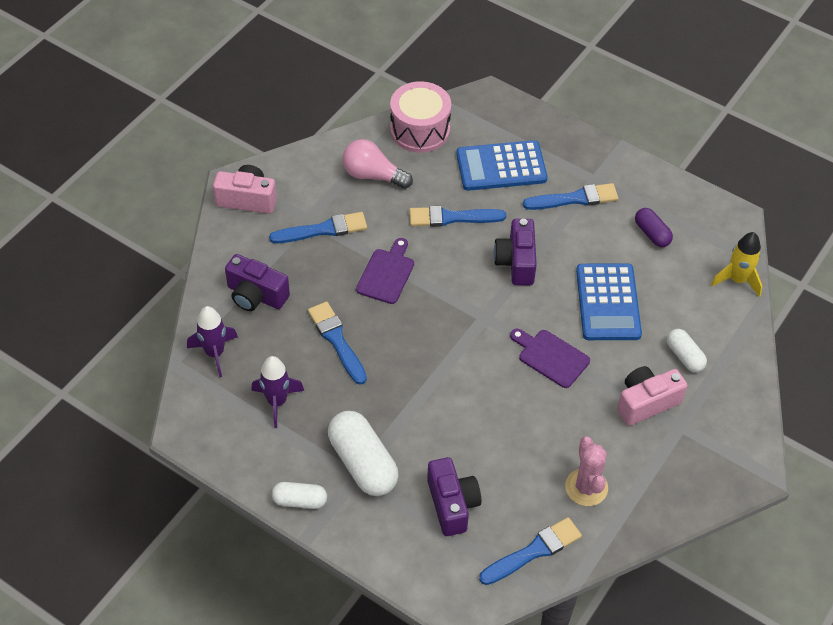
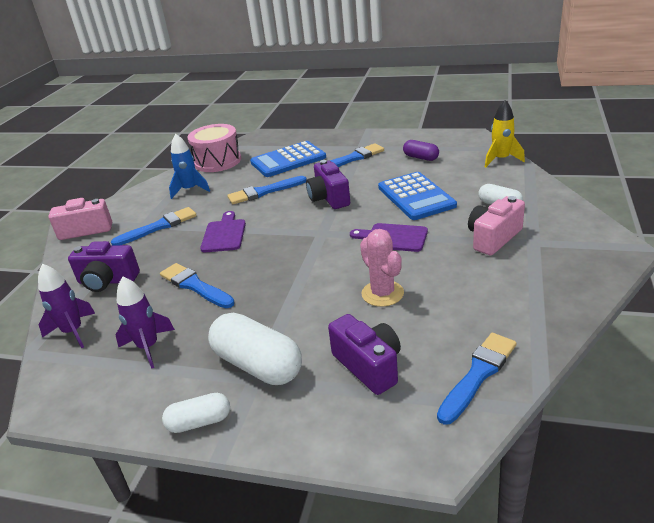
camera: 15 degrees left, 20 degrees down
pink light bulb [342,139,413,189] -> blue rocket [169,133,210,199]
pink cactus [565,436,608,506] -> pink cactus moved to [360,229,404,307]

